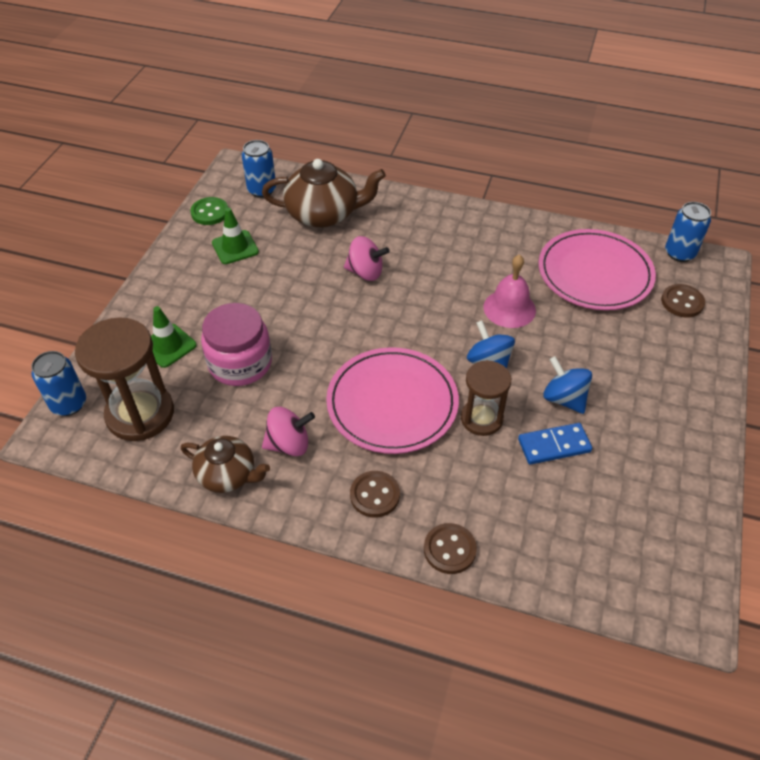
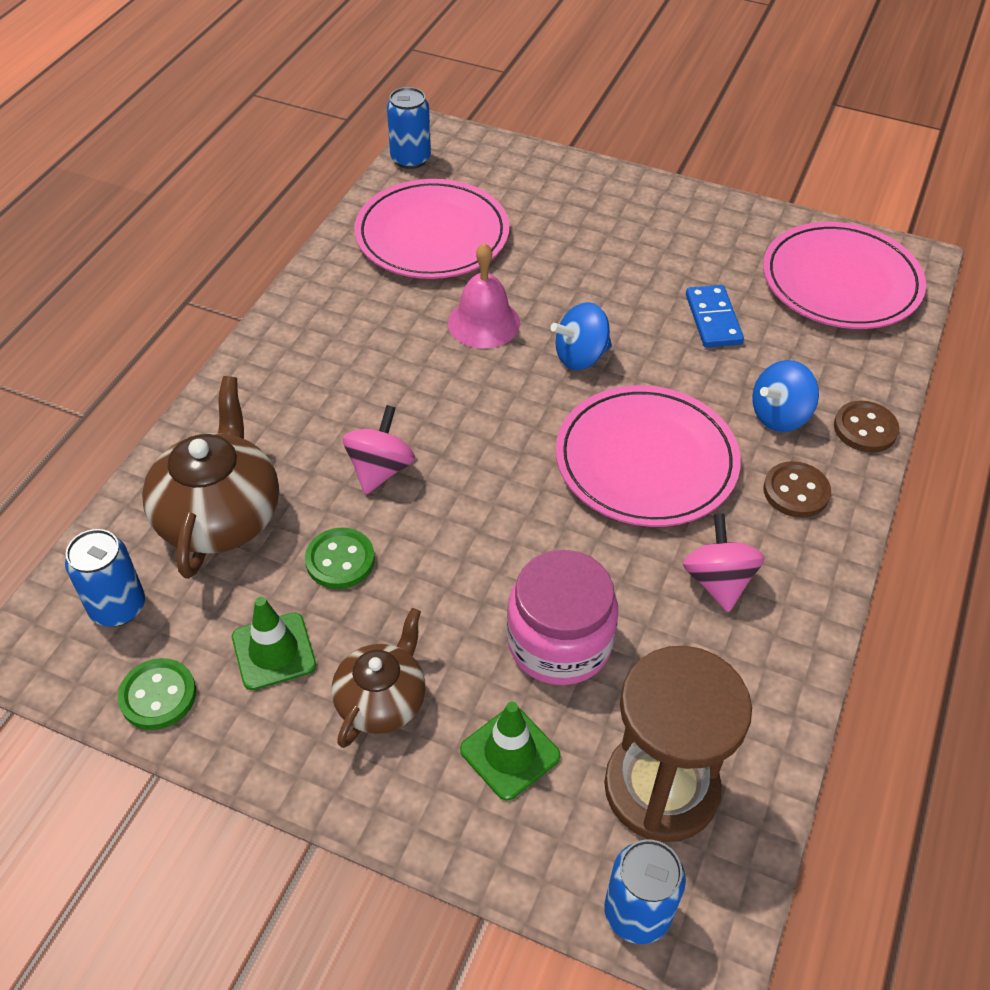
camera: 85 degrees left, 0 degrees up
brown teapot [181,436,270,493] -> brown teapot moved to [332,608,426,748]
brown hourglass [461,360,511,436] -> none
blue spinning top [543,356,592,414] -> blue spinning top moved to [752,360,819,432]
brown button [661,284,705,317] -> none
none -> green button [305,528,375,589]
none -> pink plate [763,222,926,329]

